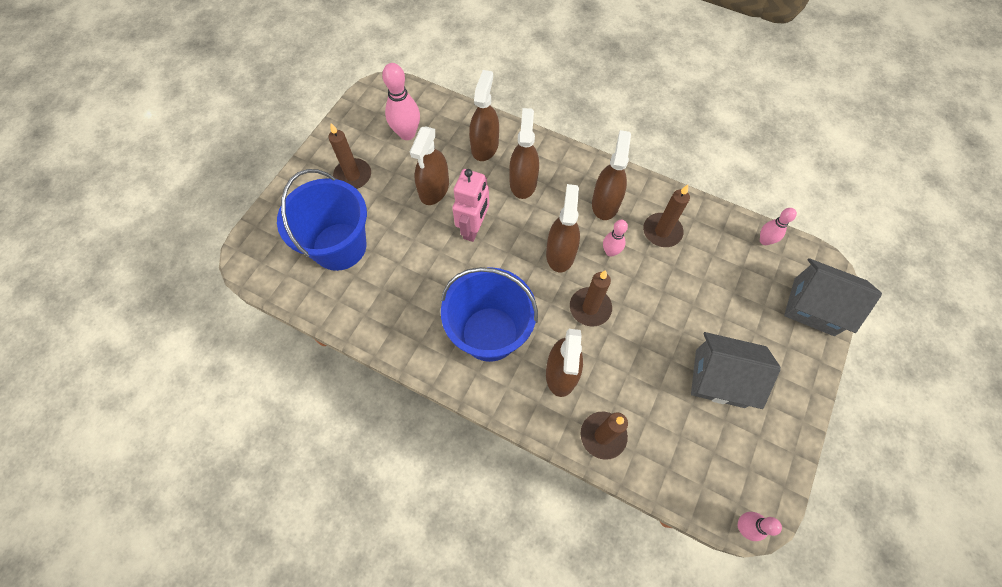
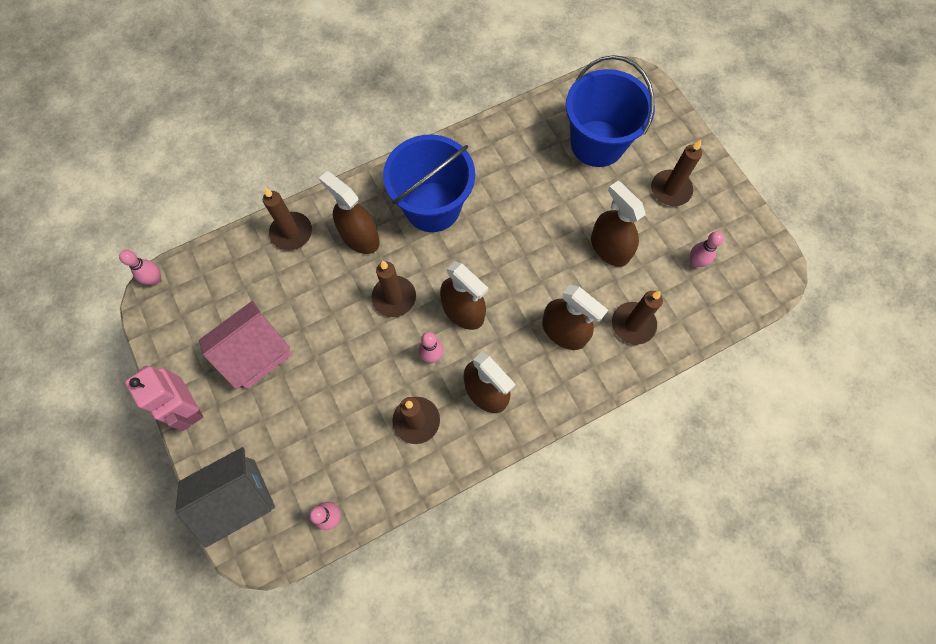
camera: 125 degrees right, 5 degrees up
pink bowling pin [382,63,420,140] -> pink bowling pin [690,231,724,267], size x0.59
pink robot [452,169,489,242] -> pink robot moved to [125,366,203,431]
brown spray bottle [469,70,499,161] -> brown candle [612,291,663,345]
grey house [691,332,781,409] -> pink house [199,301,292,389]

